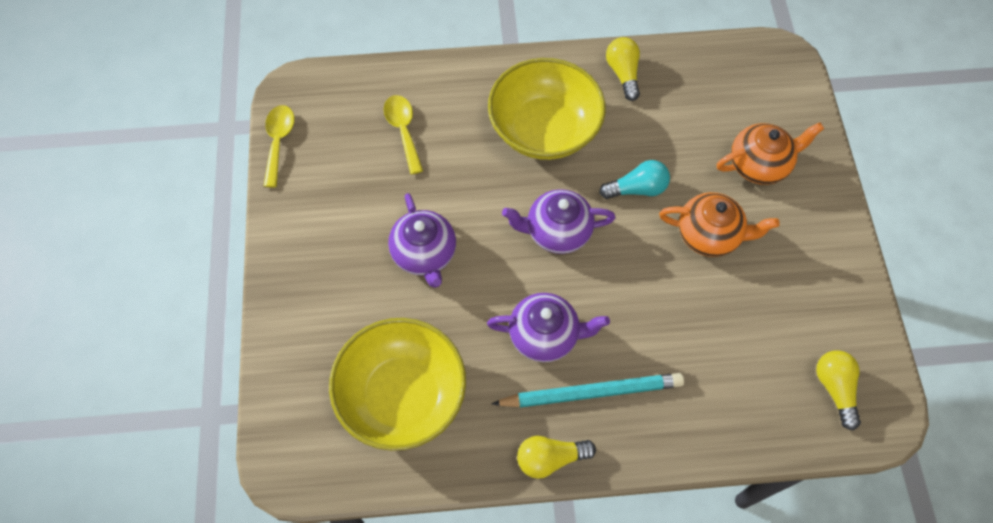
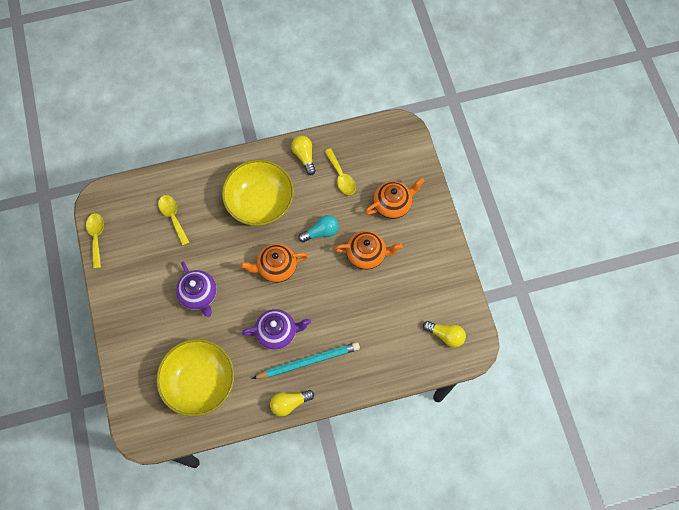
camera: 10 degrees left, 5 degrees up
purple teapot [502,189,615,254] -> orange teapot [240,243,308,283]
yellow light bulb [816,350,861,430] -> yellow light bulb turned 135 degrees clockwise [423,321,466,348]
none -> yellow spoon [324,148,356,195]

